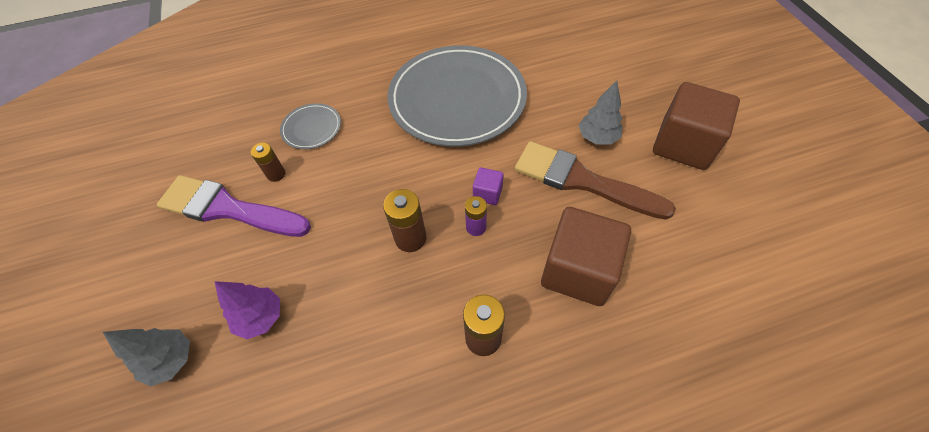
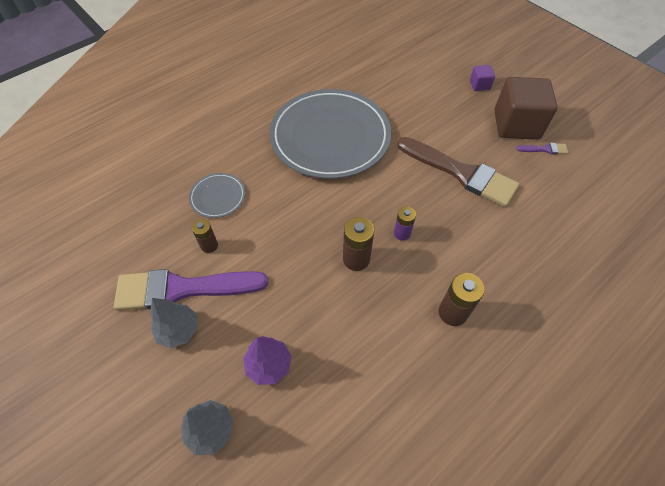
camera: 25 degrees left, 0 degrees up
purple cube [473,167,504,205] -> purple cube moved to [470,65,495,91]
brown brush [515,141,676,220] -> brown brush turned 150 degrees counterclockwise [397,137,520,207]
brown cube [541,207,631,306] -> none
grey tree [579,81,622,145] -> grey tree moved to [150,298,198,348]
none -> purple brush [516,143,569,154]

